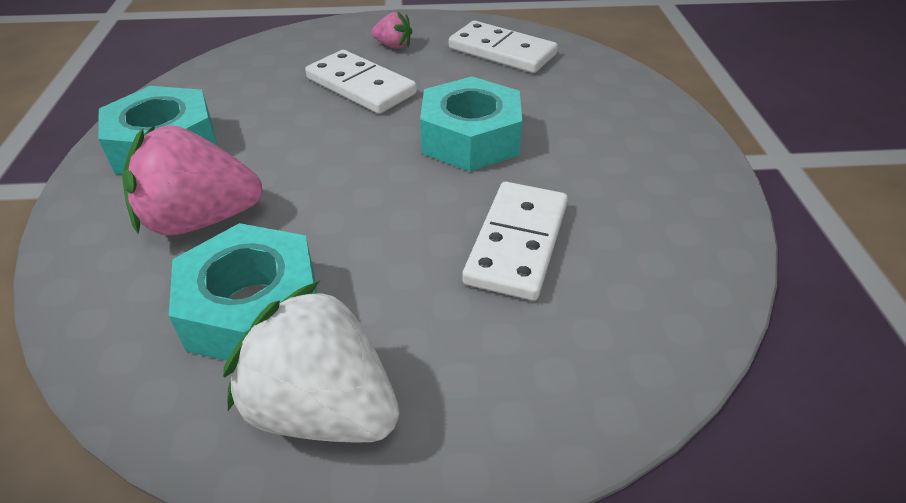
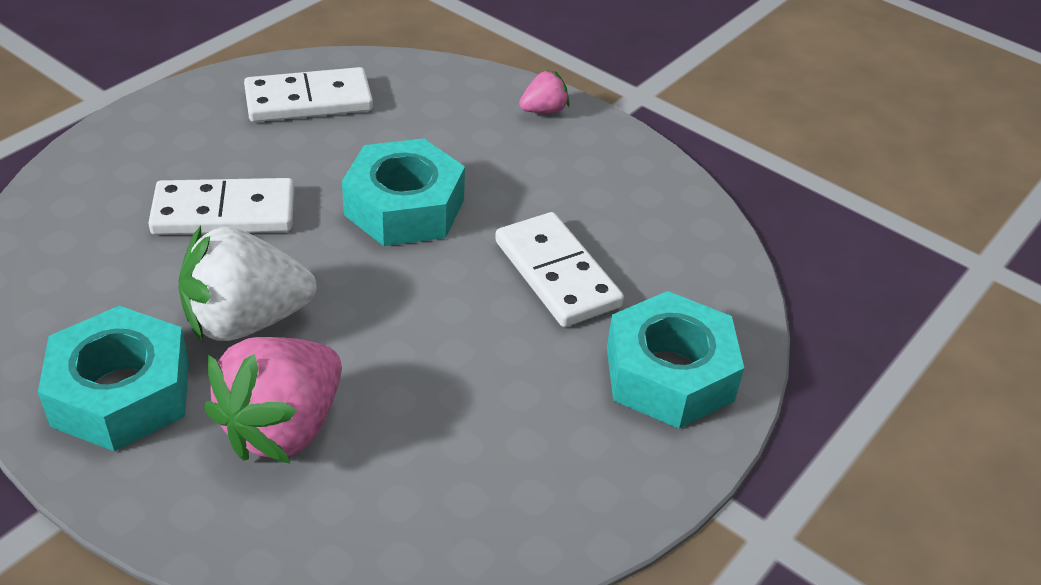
camera: 50 degrees left, 0 degrees up
turquoise nut [169,223,317,361] -> turquoise nut moved to [607,291,744,429]
white strawberry [223,281,399,443] -> white strawberry moved to [178,226,316,343]
pink strawberry [372,11,412,49] -> pink strawberry moved to [519,70,569,113]

